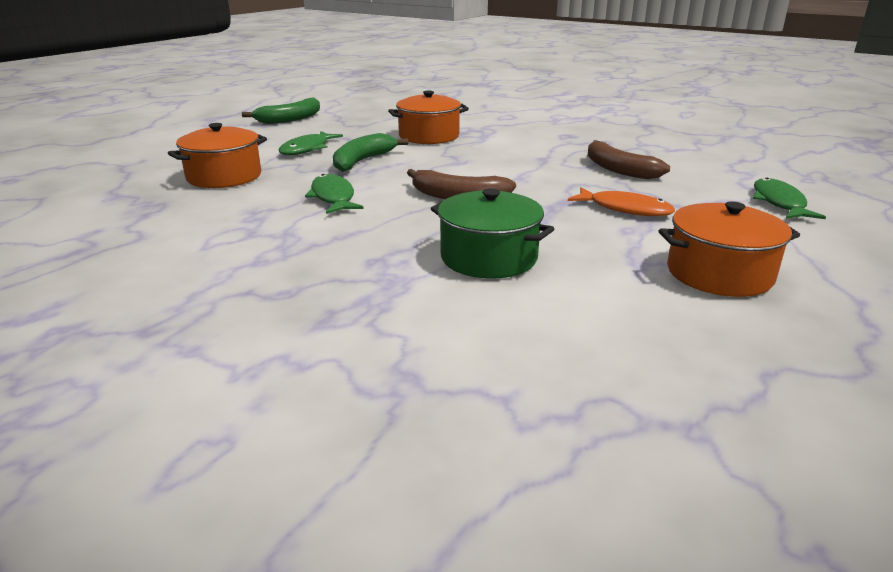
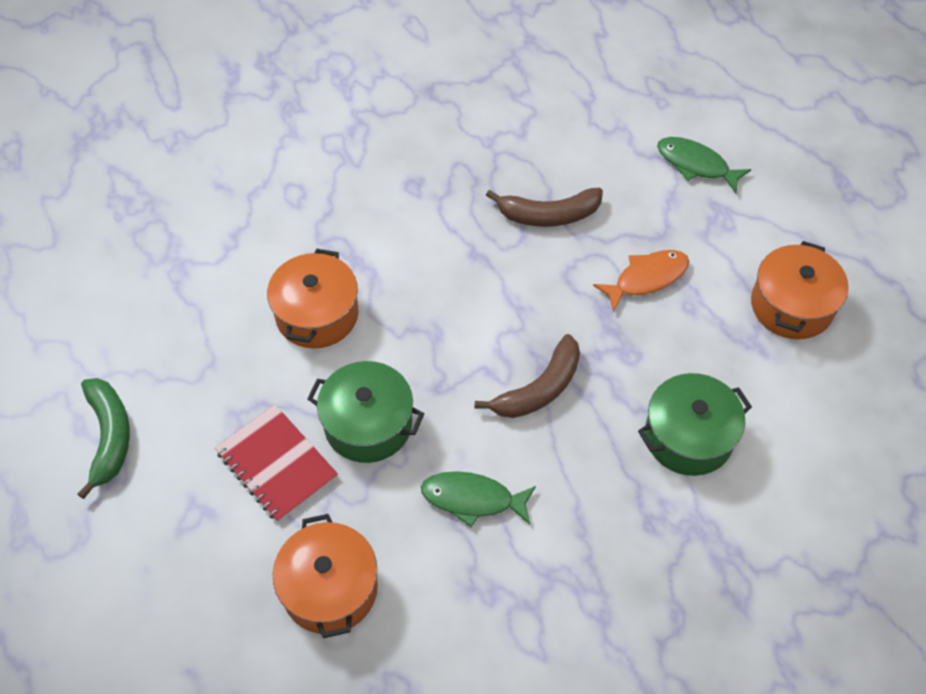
camera: 60 degrees left, 30 degrees up
green fish [279,131,343,155] -> red notebook [215,404,338,523]
green banana [333,133,408,172] -> green pot [307,361,424,463]

